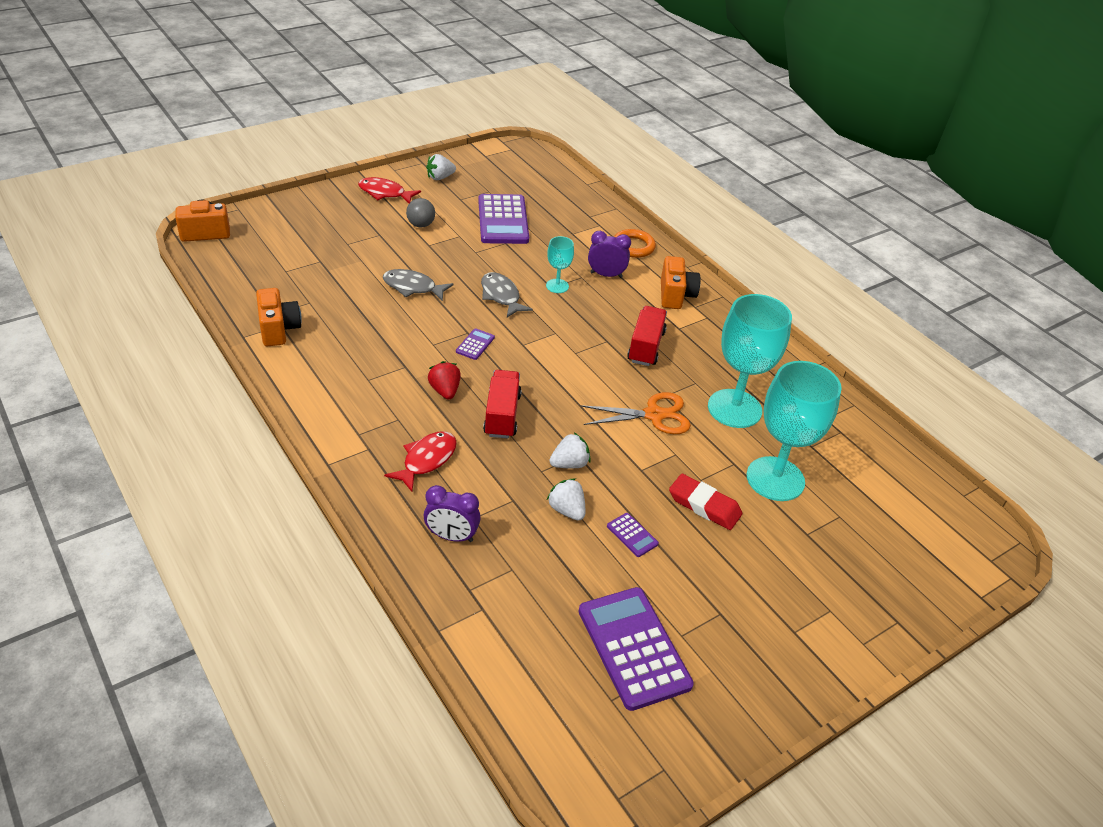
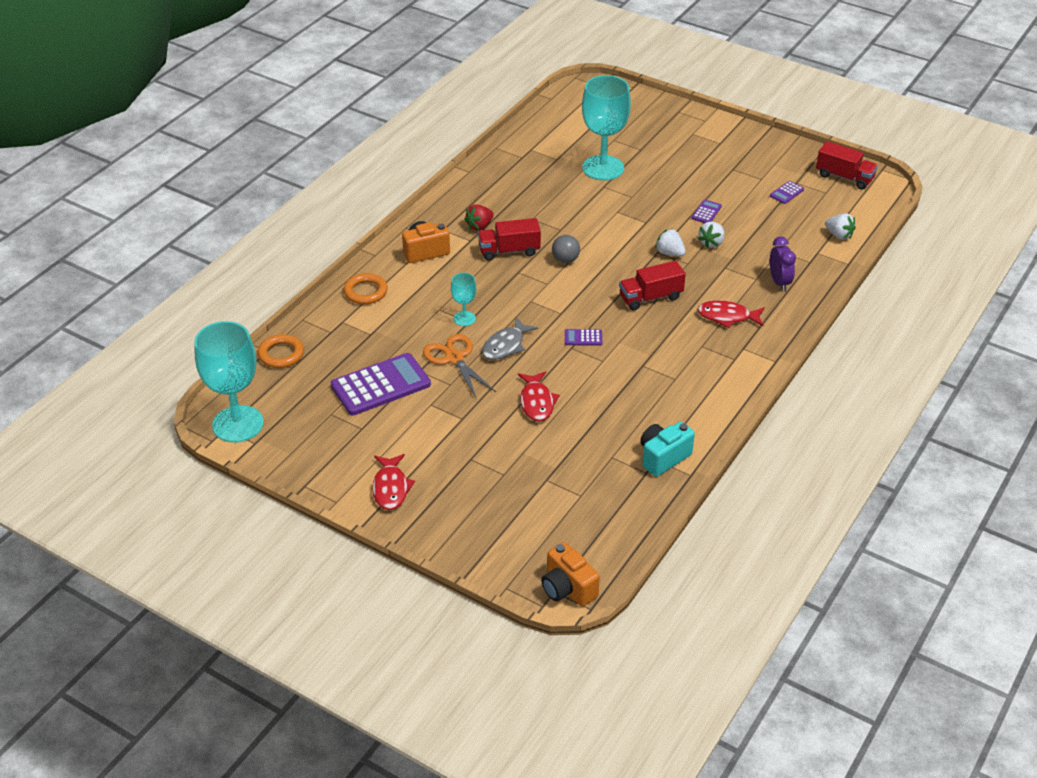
camera: 110 degrees left, 0 degrees up
orange camera [256,288,302,346] -> turquoise camera [640,422,695,477]
grey fish [383,269,454,301] -> red fish [518,371,560,421]
grey ball [406,198,435,227] -> grey ball moved to [552,235,580,263]
white strawberry [426,154,456,180] -> white strawberry moved to [825,213,856,240]
red strawberry [428,361,461,399] -> red strawberry moved to [464,205,494,231]
purple calculator [579,587,694,711] -> purple calculator [770,181,804,204], size x0.43
orange scissors [581,392,691,434] -> orange scissors moved to [423,334,496,398]
purple clock [588,231,631,278] -> none
red eraser [669,474,742,530] -> none
turquoise goblet [708,294,792,428] -> turquoise goblet moved to [194,321,264,443]
none -> orange ring [258,334,304,368]
none -> red truck [816,141,878,190]

